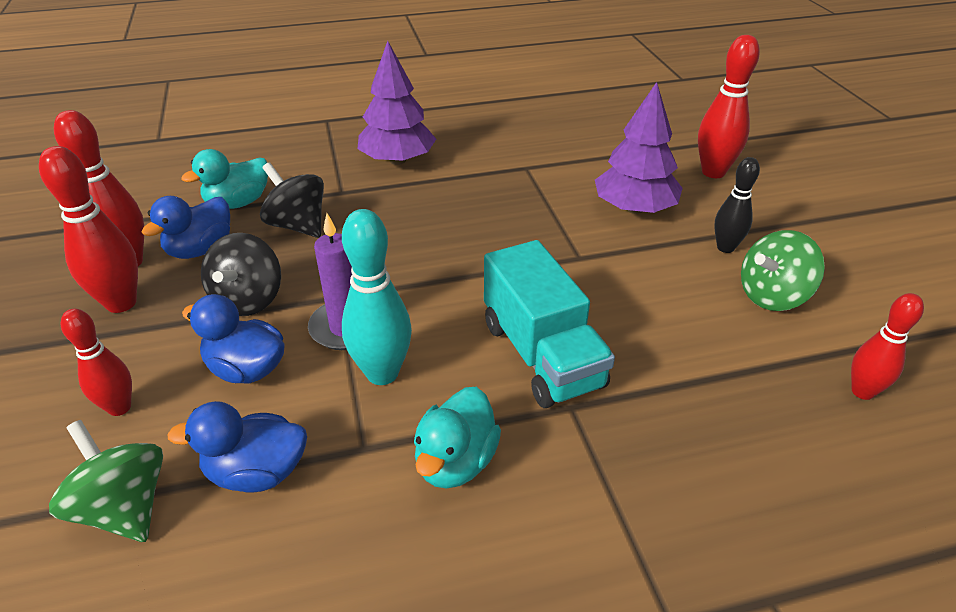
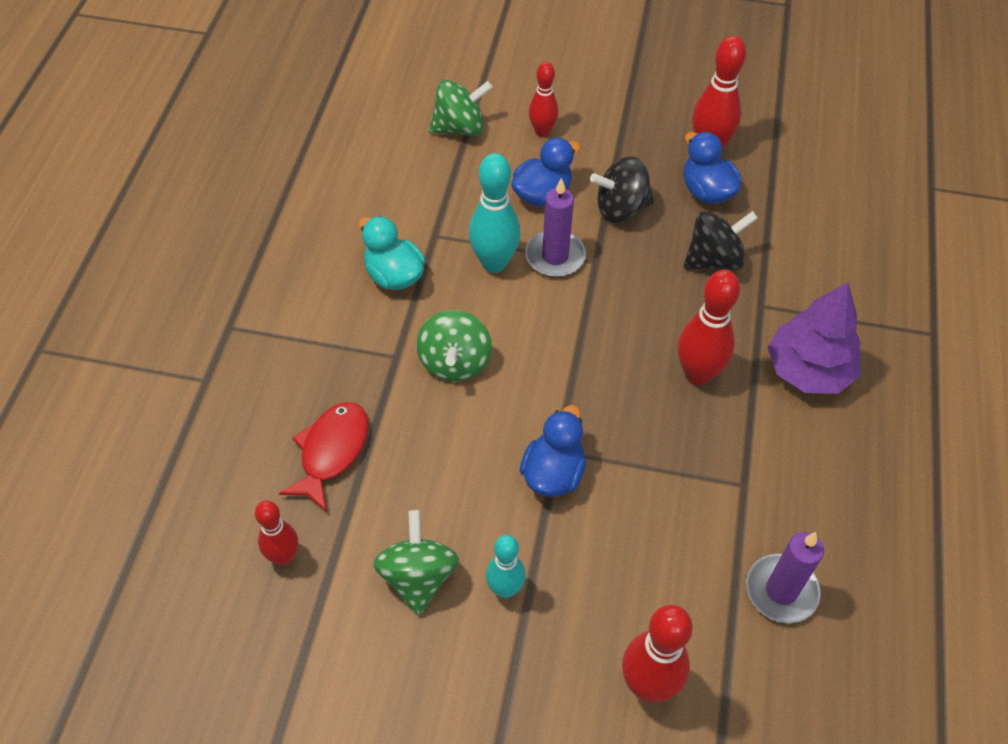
camera: 115 degrees right, 15 degrees up
red bowling pin [39,146,138,313] -> red bowling pin moved to [678,270,740,385]
blue duck [167,401,307,492] -> blue duck moved to [520,405,586,497]
turquoise duck [181,149,268,209] -> none
black spinning top [201,233,281,316] -> black spinning top turned 45 degrees counterclockwise [590,156,654,223]
turquoise truck [484,240,615,408] -> green spinning top [416,310,492,381]
purple tree [595,82,683,214] -> none
black bowling pin [714,157,760,253] -> turquoise bowling pin [486,535,526,598]
none -> red fish [279,402,368,511]
none -> purple candle [746,532,824,623]

